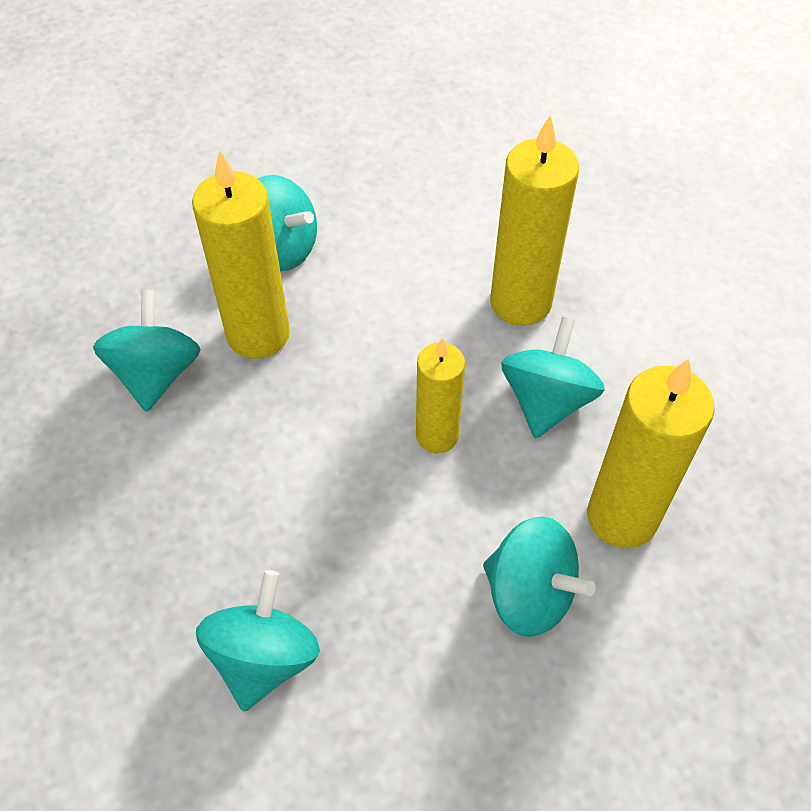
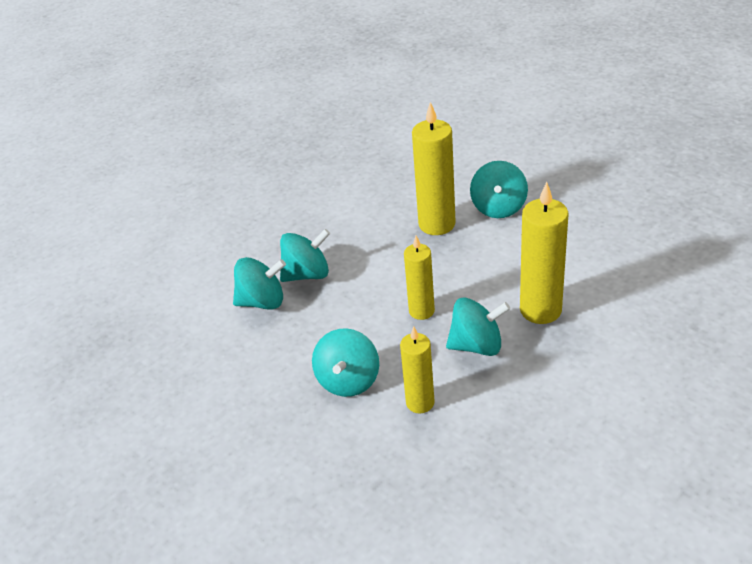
camera: 70 degrees right, 15 degrees down
turquoise spinning top [93,289,201,412] -> turquoise spinning top moved to [280,229,330,282]
yellow candle [587,358,715,548] -> yellow candle [400,326,435,413], size x0.63

